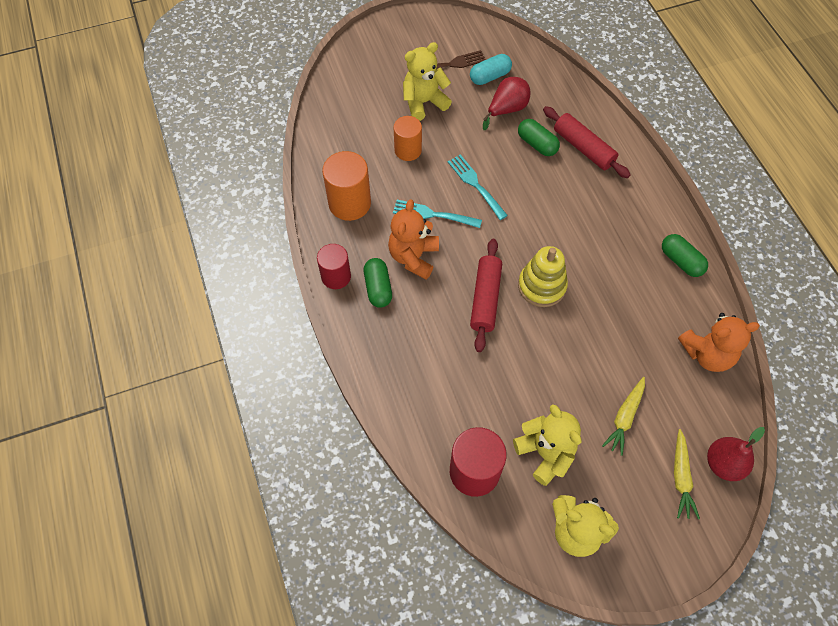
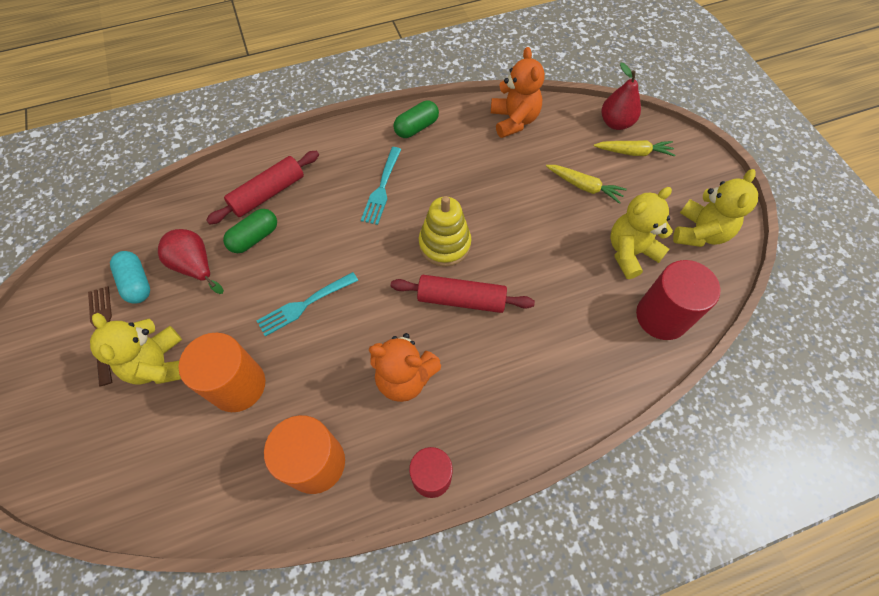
camera: 90 degrees left, 0 degrees up
green capsule [364,258,392,308] -> none
orange cylinder [393,116,422,161] -> orange cylinder [179,333,265,412], size x1.50
turquoise fork [393,200,482,228] -> turquoise fork moved to [361,147,402,225]

